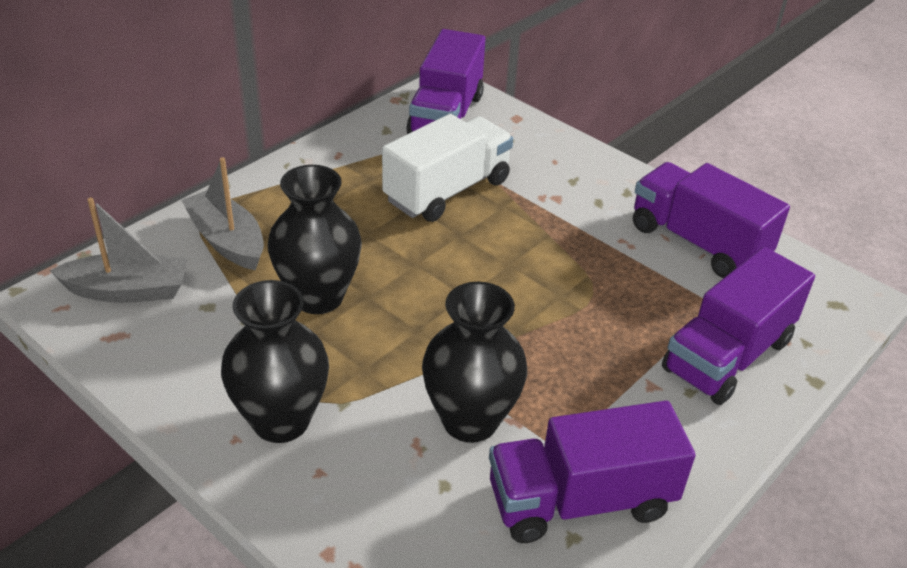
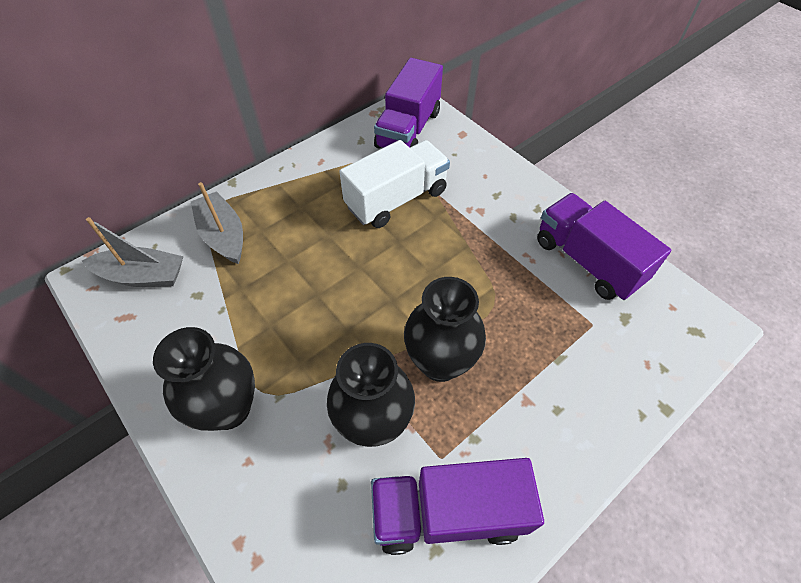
camera: 10 degrees right, 15 degrees up
black vase [268,165,362,314] -> black vase moved to [404,277,486,382]
purple truck [662,247,815,405] -> none

